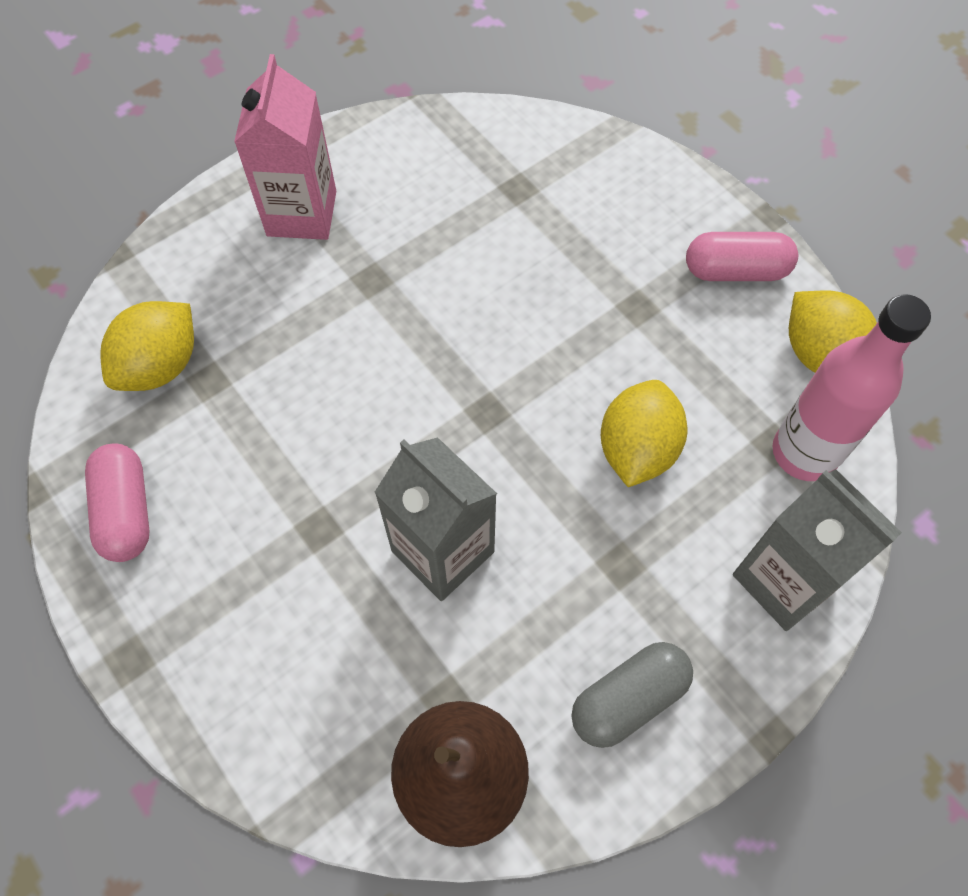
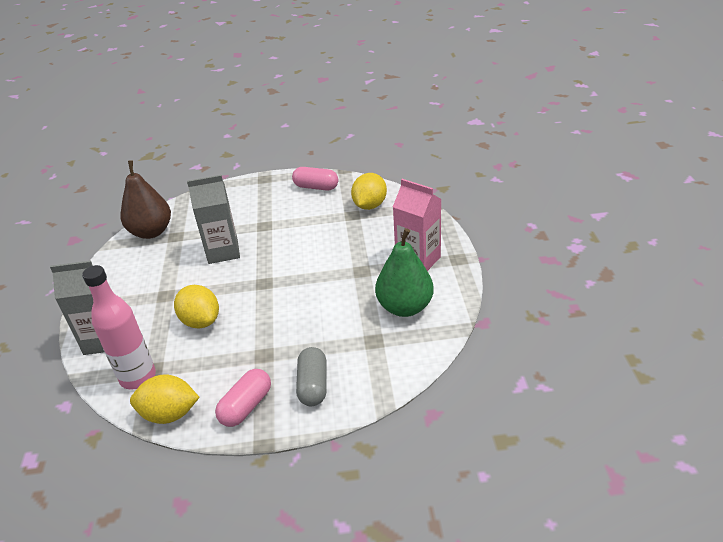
camera: 125 degrees right, 25 degrees down
yellow lemon [100,301,194,391] -> yellow lemon turned 45 degrees clockwise [351,173,387,210]
grey capsule [572,642,693,748] -> grey capsule moved to [296,347,327,406]
none -> green pear [375,228,434,317]

